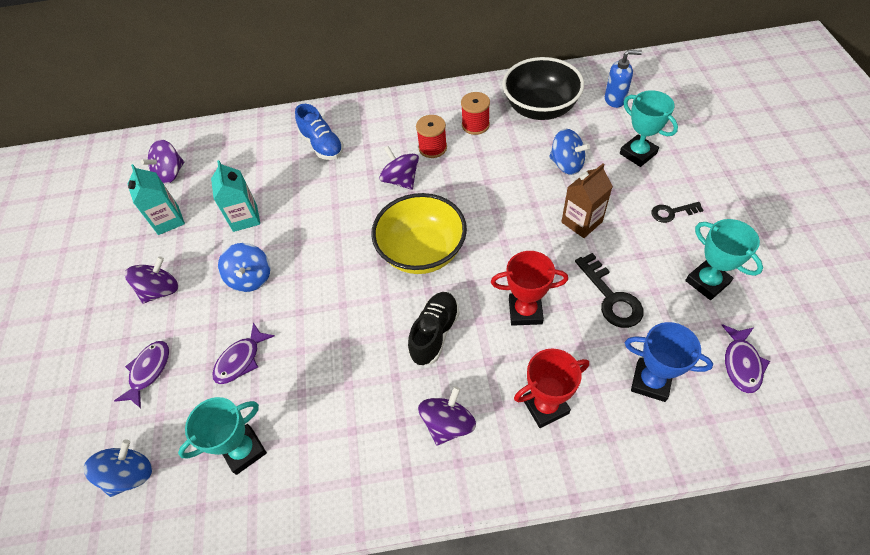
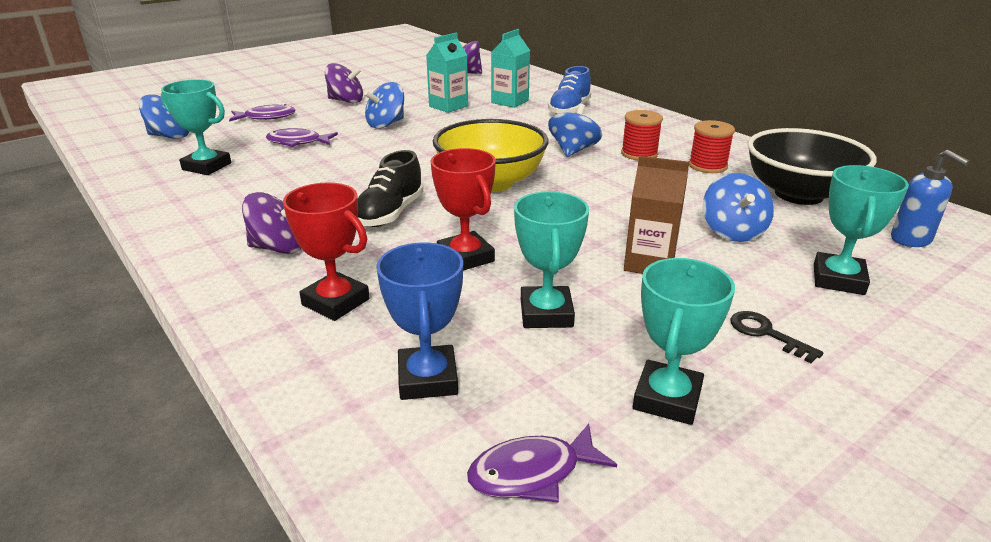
camera: 55 degrees right, 25 degrees down
turquoise carton [128,164,185,235] -> turquoise carton moved to [491,29,530,108]
purple spinning top [379,146,419,190] -> blue spinning top [548,104,602,157]
black shoe [408,292,460,365] -> black shoe turned 120 degrees clockwise [358,150,423,227]
black key [575,253,643,328] -> turquoise trophy [514,191,589,328]

